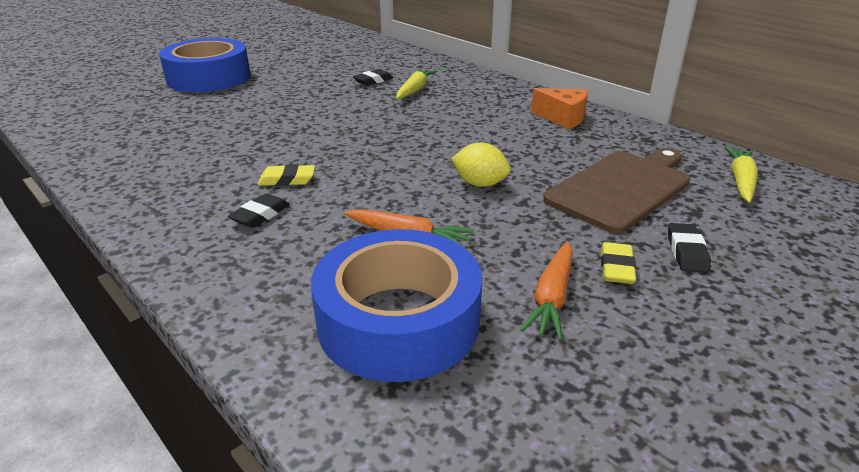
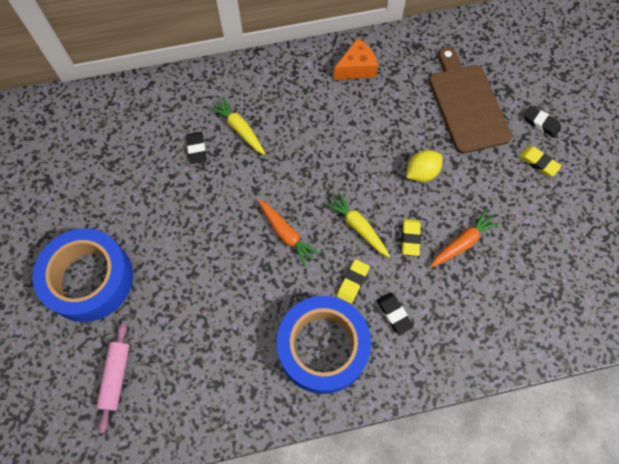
camera: 60 degrees left, 35 degrees up
blue tape [311,229,482,382] -> blue tape moved to [277,296,371,394]
orange carrot [520,241,573,340] -> orange carrot moved to [258,200,320,266]
yellow carrot [724,147,758,203] -> yellow carrot moved to [325,192,390,258]
none -> pink rolling pin [96,322,129,433]
none -> yellow eraser [402,219,421,256]

